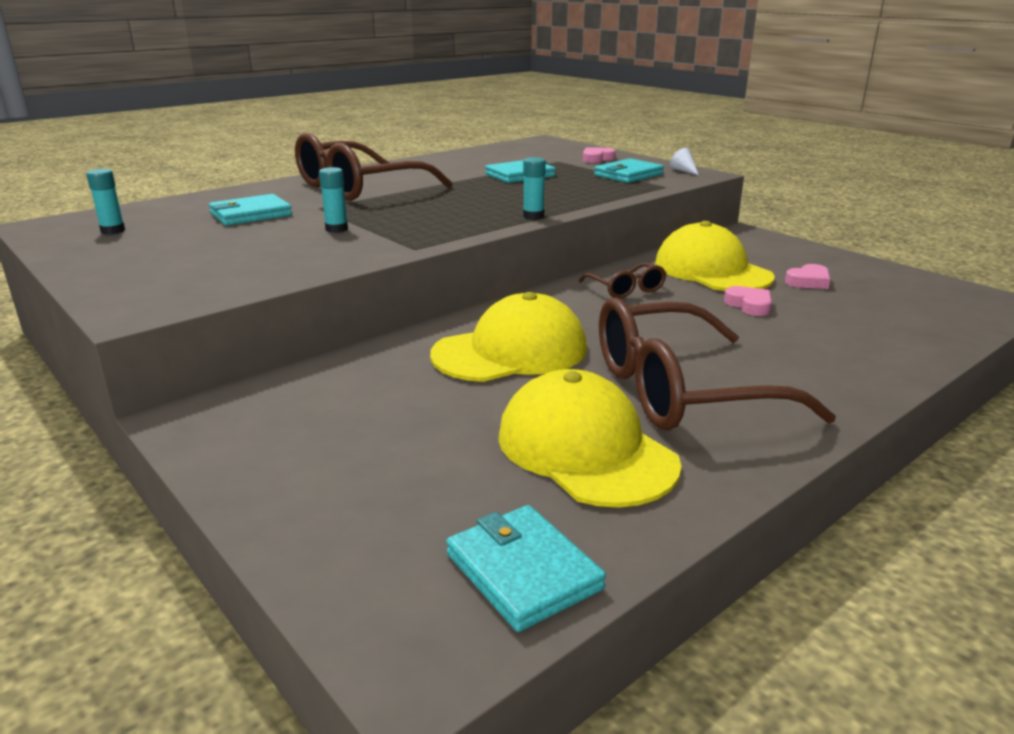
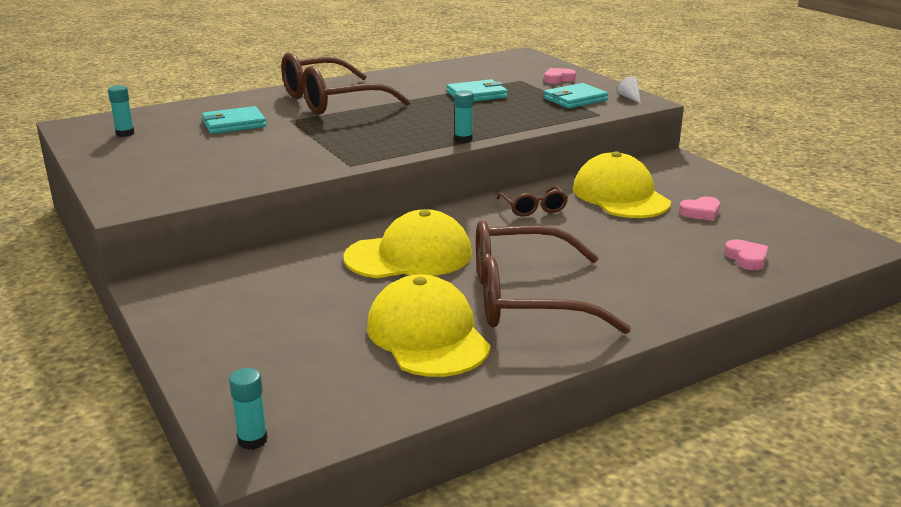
camera: 10 degrees right, 0 degrees up
turquoise glue stick [319,167,348,233] -> turquoise glue stick moved to [229,368,268,450]
turquoise wallet [446,505,606,632] -> none
pink heart [724,286,772,316] -> pink heart moved to [724,239,768,271]

